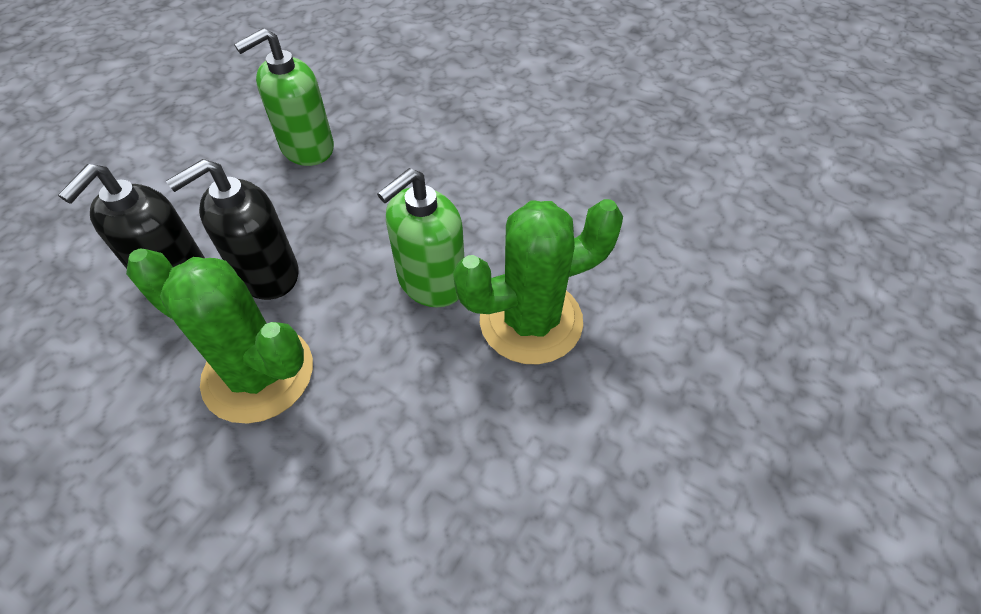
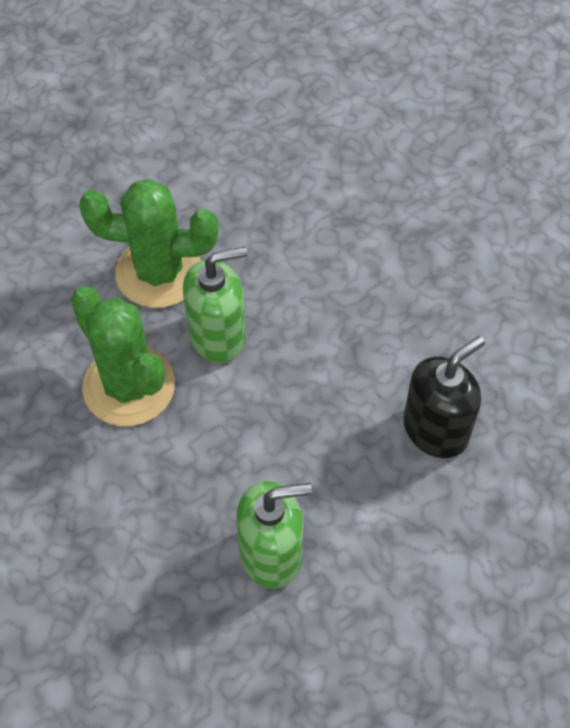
camera: 155 degrees left, 5 degrees up
green cactus [126,248,313,424] -> green cactus moved to [71,286,175,426]
black soap dispenser [166,159,298,300] -> none

